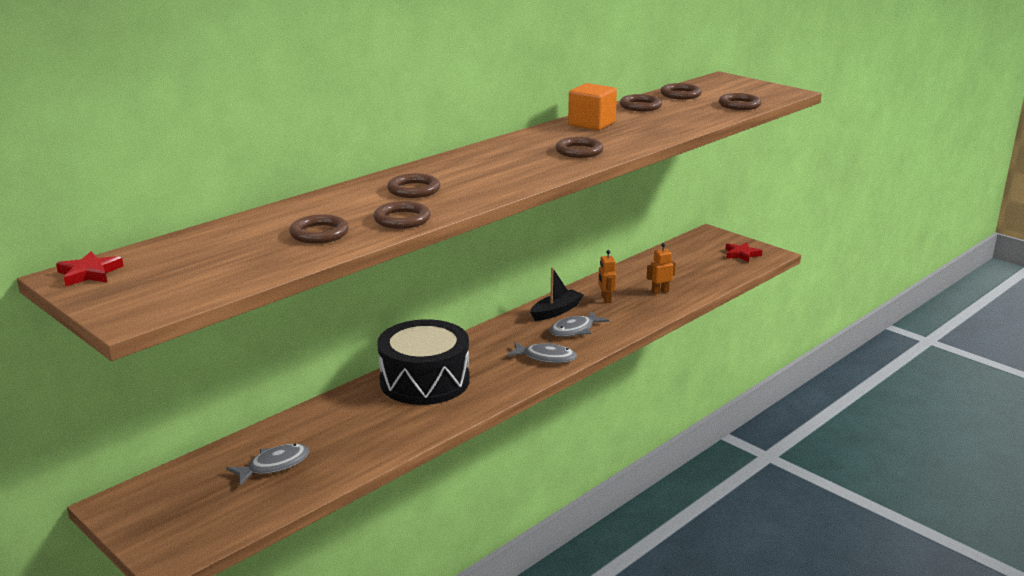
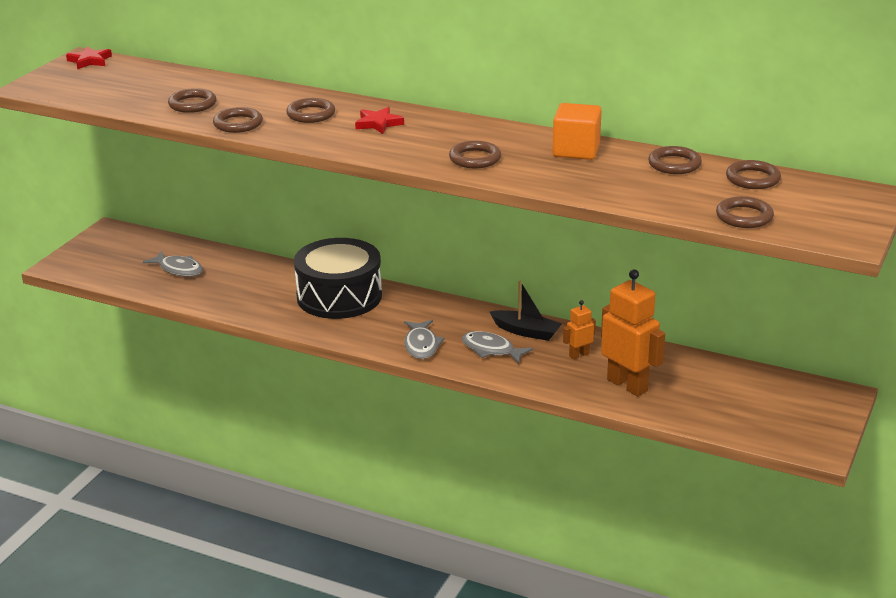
camera: 70 degrees right, 5 degrees up
orange robot [647,243,676,294] -> orange robot [601,269,665,396], size x2.02
red star [726,242,762,262] -> red star moved to [355,107,404,134]

